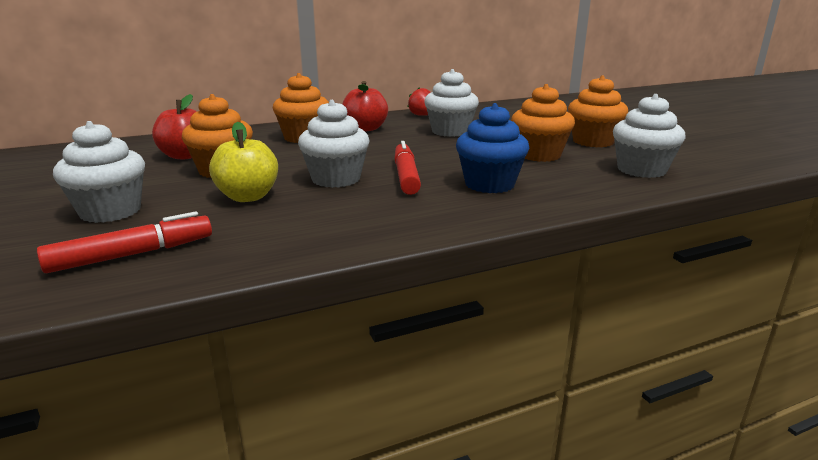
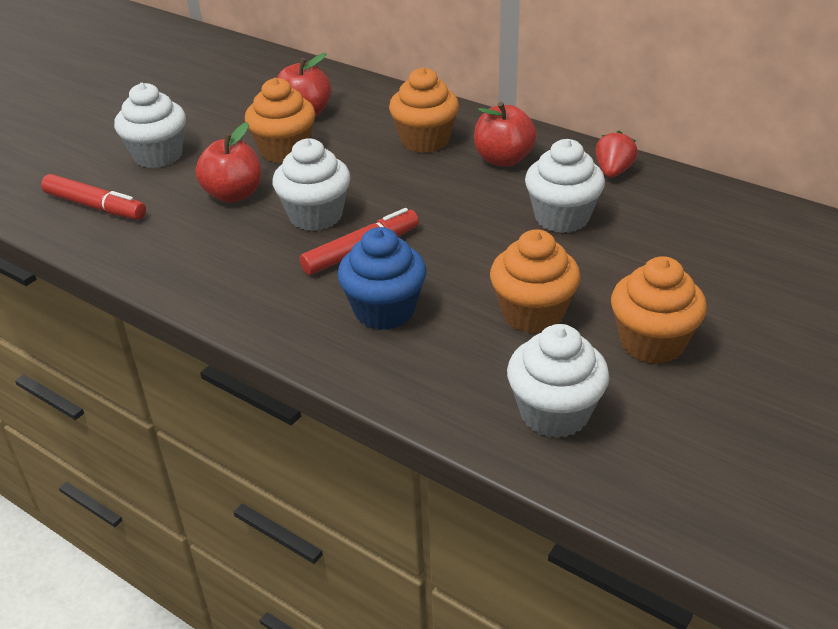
camera: 60 degrees right, 15 degrees up
yellow apple [209,122,278,202] -> red apple [195,122,261,203]

